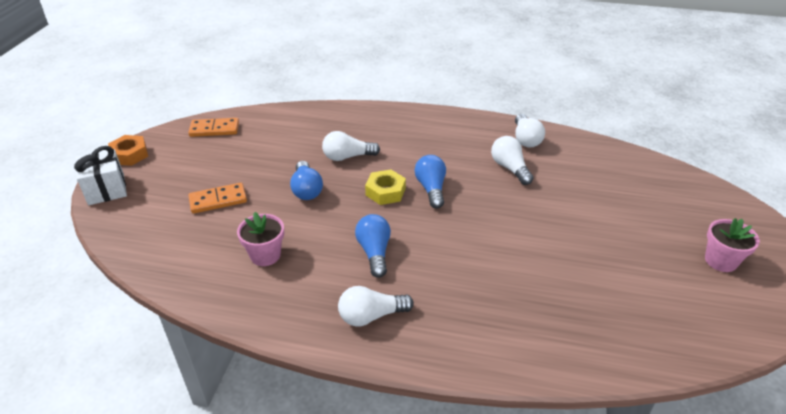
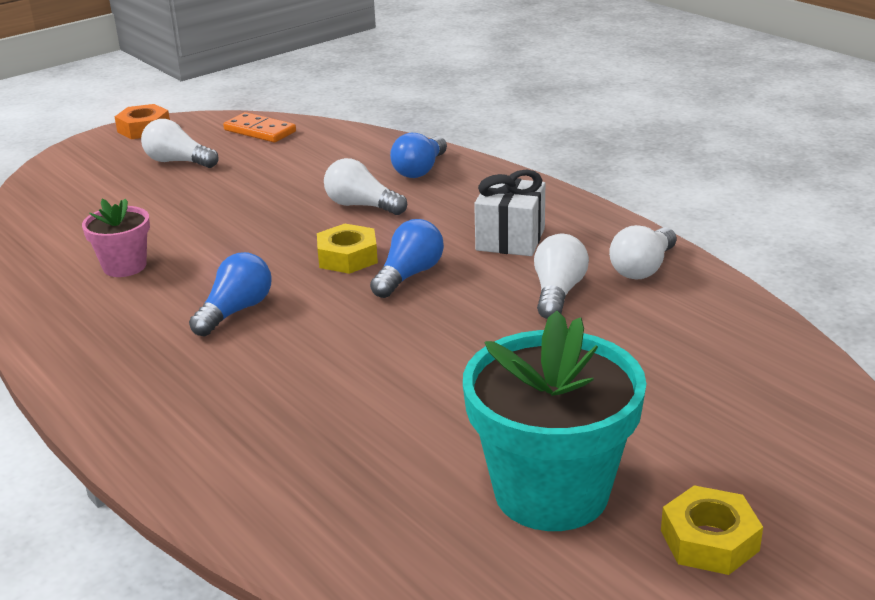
camera: 40 degrees right, 10 degrees down
white gift [74,146,127,205] -> white gift moved to [474,169,545,256]
orange domino [188,183,247,214] -> none
blue light bulb [290,161,323,200] -> blue light bulb moved to [390,133,447,178]
white light bulb [338,286,414,327] -> white light bulb moved to [141,119,219,168]
pink flower pot [705,218,760,272] -> yellow nut [661,485,763,575]
none -> turquoise flower pot [463,311,646,531]

